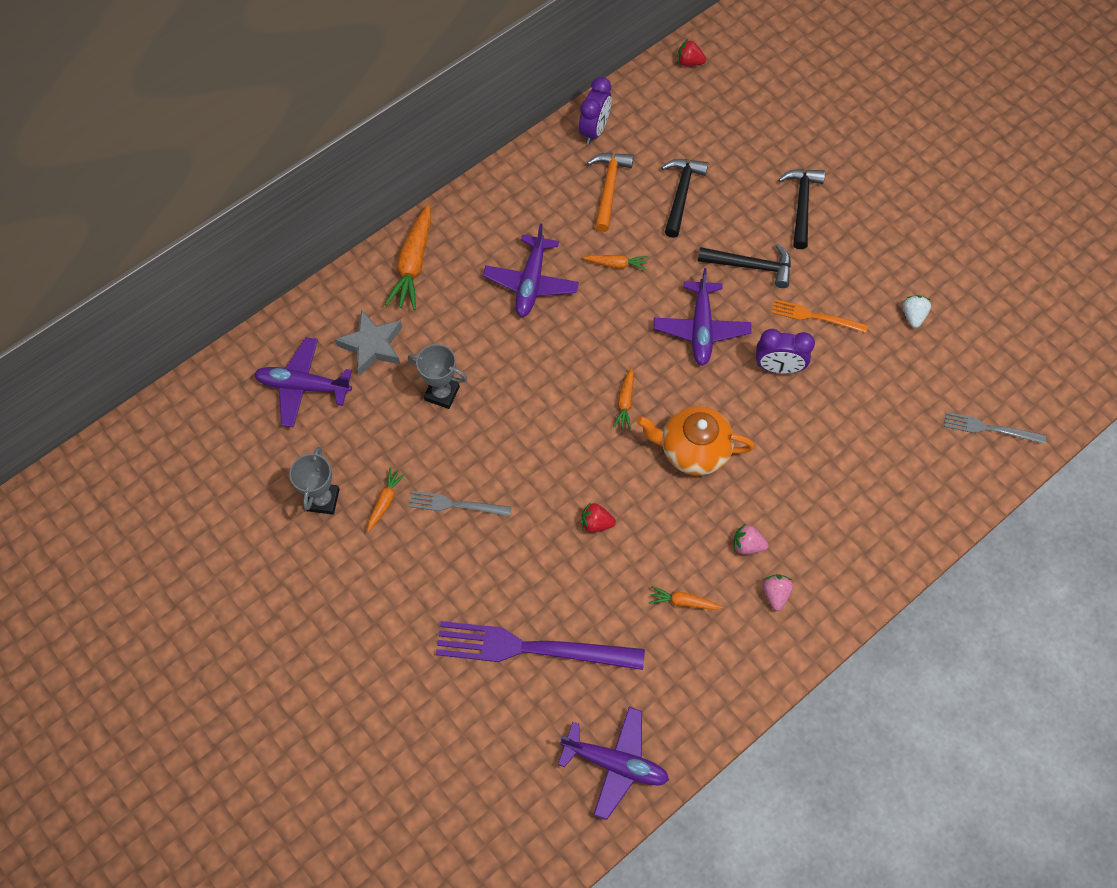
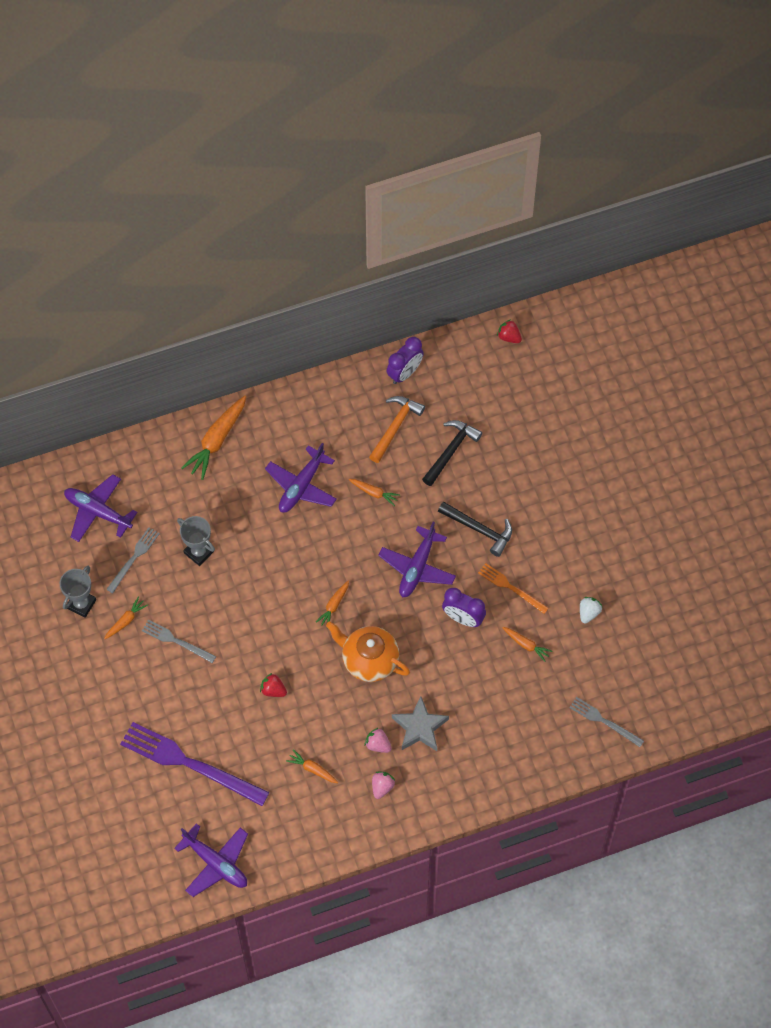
camera: 20 degrees right, 0 degrees up
grey star [335,310,402,376] -> grey star moved to [392,696,449,751]
black hammer [778,169,825,249] -> none
none -> grey fork [106,527,160,593]
none -> orange carrot [502,627,553,662]

